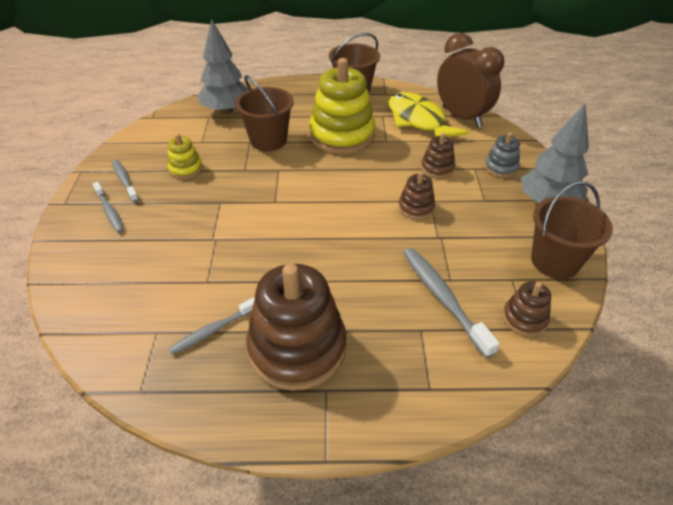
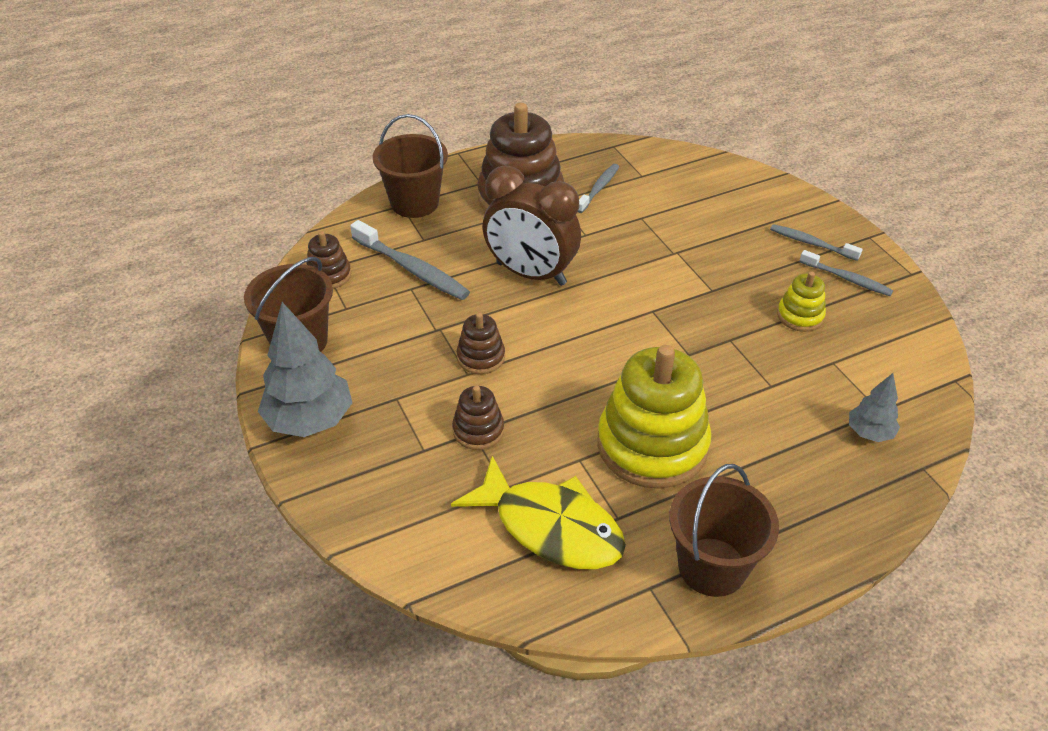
camera: 155 degrees right, 0 degrees up
grey tree [198,19,249,114] -> grey tree [849,373,900,442], size x0.54
brown bucket [235,75,294,151] -> brown bucket moved to [373,114,448,218]
brown clock [437,33,504,127] -> brown clock moved to [483,166,581,286]
grey stacking toy [484,132,520,178] -> none

